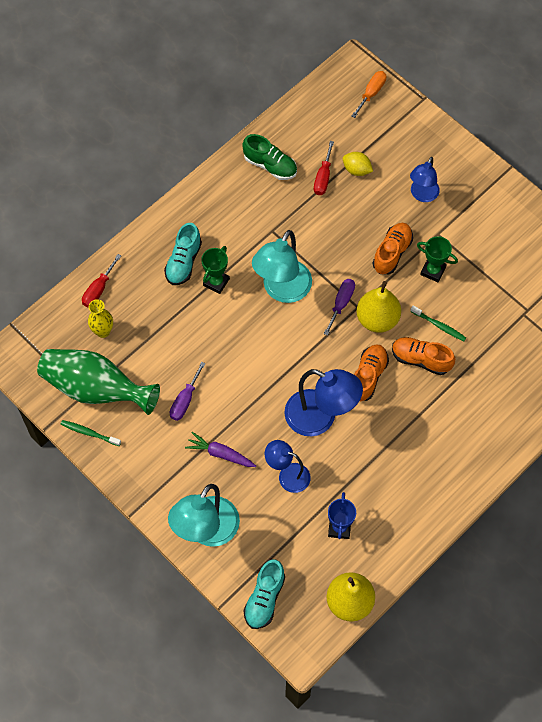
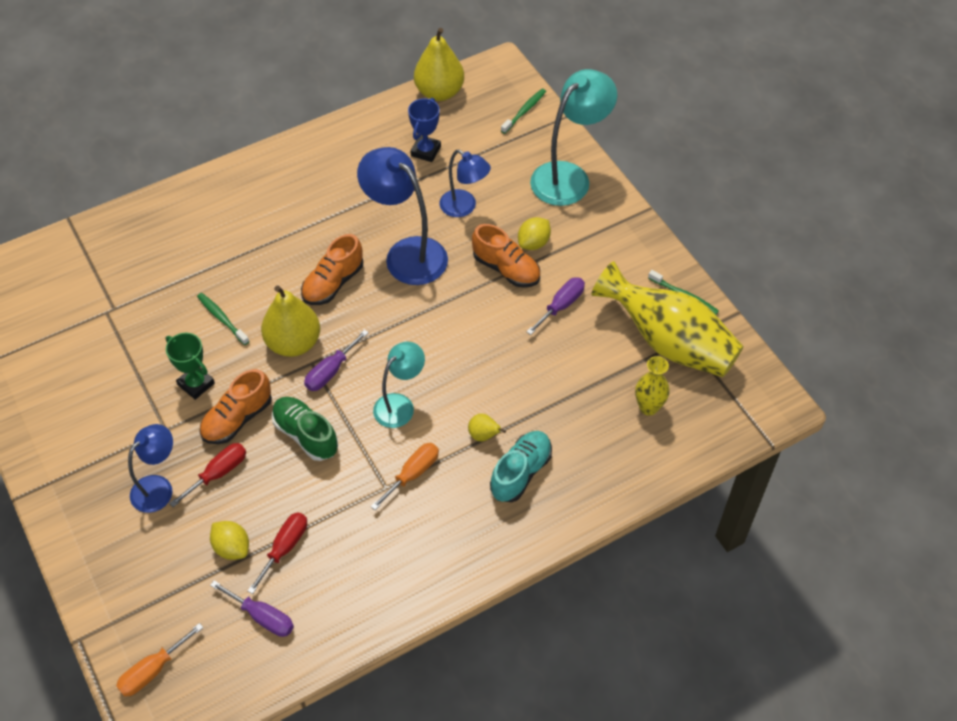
camera: 165 degrees left, 10 degrees down
green vase [37,349,160,415] -> yellow vase [592,261,743,377]
red screwdriver [82,254,121,308] -> red screwdriver moved to [169,443,246,507]
purple carrot [185,432,256,467] -> yellow lemon [518,217,551,250]
green trophy [201,246,230,294] -> yellow pear [468,413,506,441]
green shoe [242,134,297,180] -> green shoe moved to [272,397,338,461]
turquoise shoe [243,559,285,629] -> green toothbrush [501,89,546,134]
turquoise lamp [252,230,312,303] -> turquoise lamp [373,342,425,428], size x0.61
orange shoe [392,337,455,375] -> orange shoe moved to [472,224,540,288]
none -> purple screwdriver [210,580,294,637]
none -> orange screwdriver [370,443,439,510]

